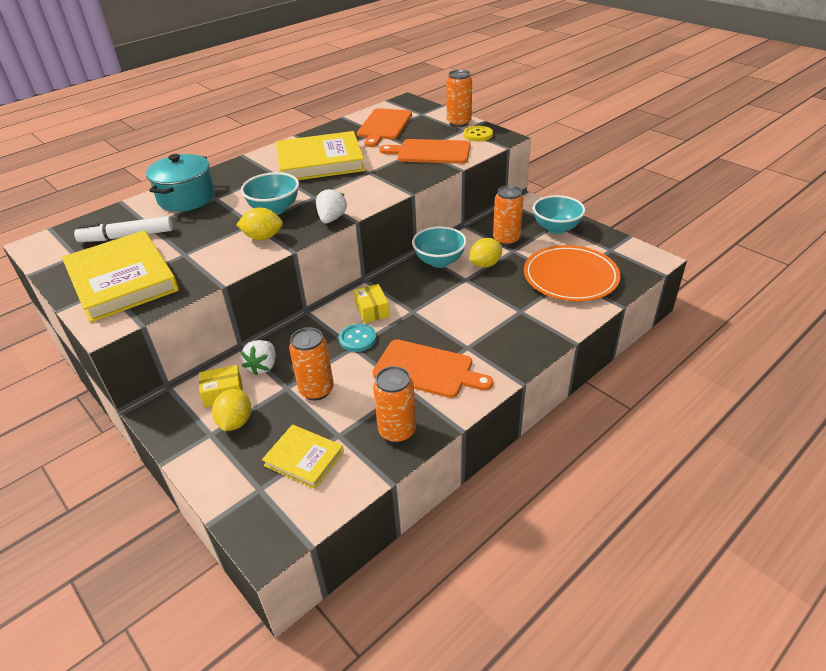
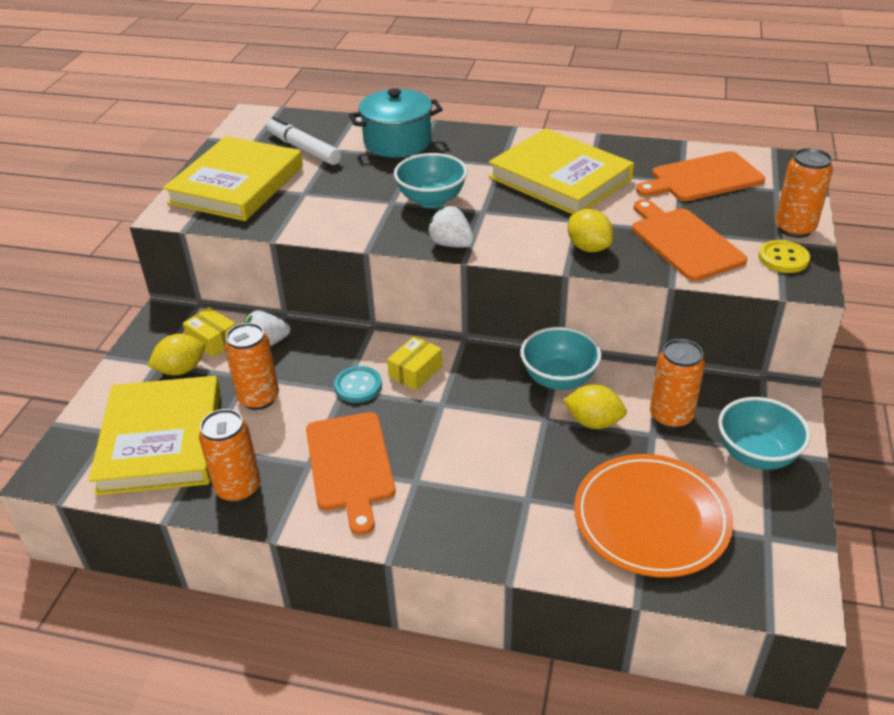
camera: 55 degrees right, 0 degrees up
yellow lemon [236,207,283,240] -> yellow lemon moved to [568,209,613,252]
yellow book [262,425,344,489] -> yellow book [89,376,220,495], size x1.89
white strawberry [316,188,347,223] -> white strawberry turned 120 degrees counterclockwise [427,206,474,248]

